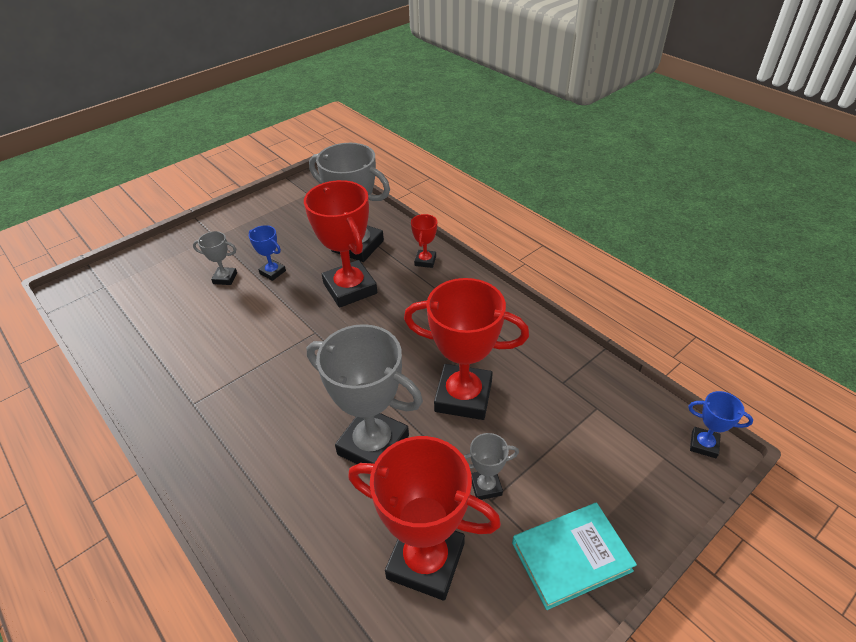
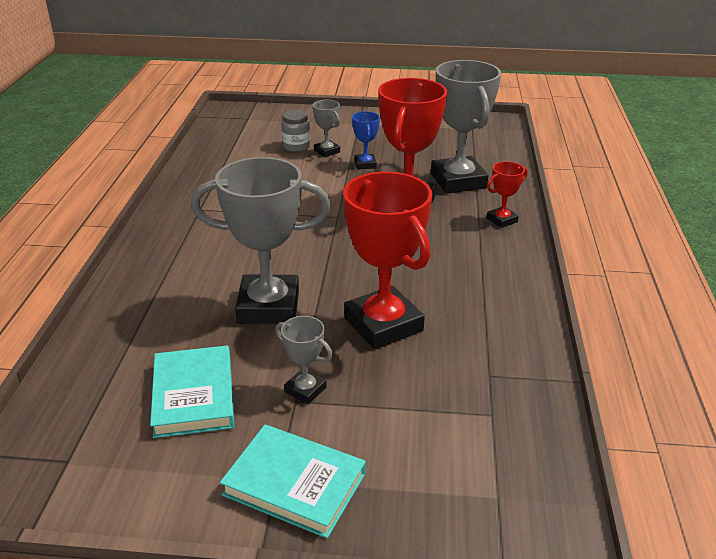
camera: 45 degrees right, 10 degrees down
grey trophy [307,324,423,464] -> grey trophy turned 75 degrees counterclockwise [191,157,331,324]
red trophy [348,436,501,601] -> turquoise book [150,346,235,438]
blue trophy [688,391,753,458] -> none
none -> grey jar [281,110,310,152]

